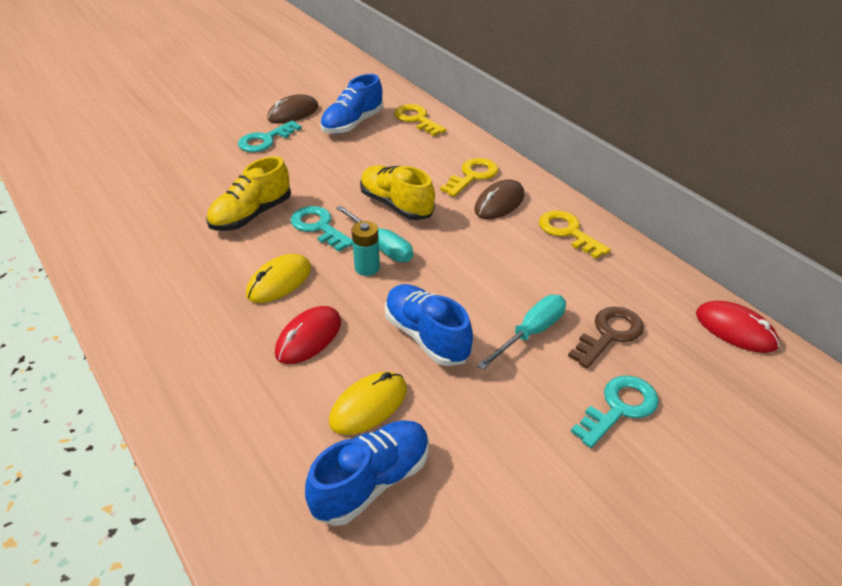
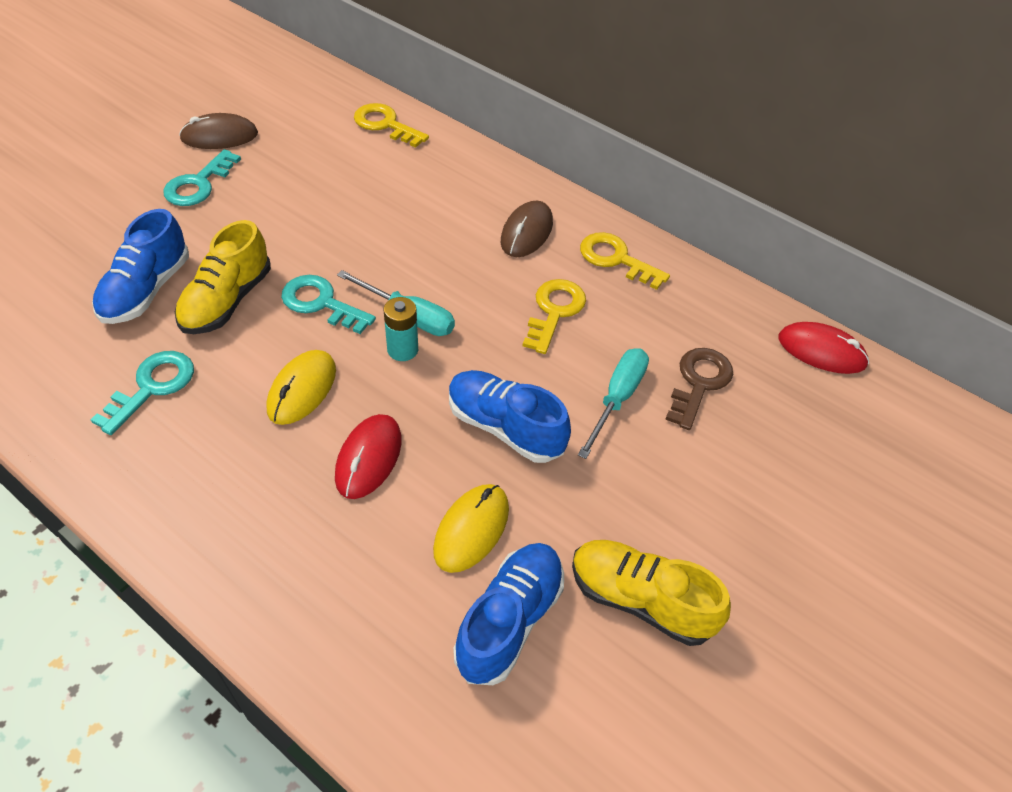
camera: 20 degrees left, 10 degrees up
brown mouse [267,94,319,124] -> brown mouse turned 45 degrees clockwise [179,113,258,149]
blue shoe [320,74,383,134] -> blue shoe moved to [92,209,189,324]
yellow shoe [360,165,435,220] -> yellow shoe moved to [572,540,731,646]
yellow key [440,158,499,197] -> yellow key moved to [523,279,586,354]
turquoise key [571,375,659,448] -> turquoise key moved to [91,351,194,435]

